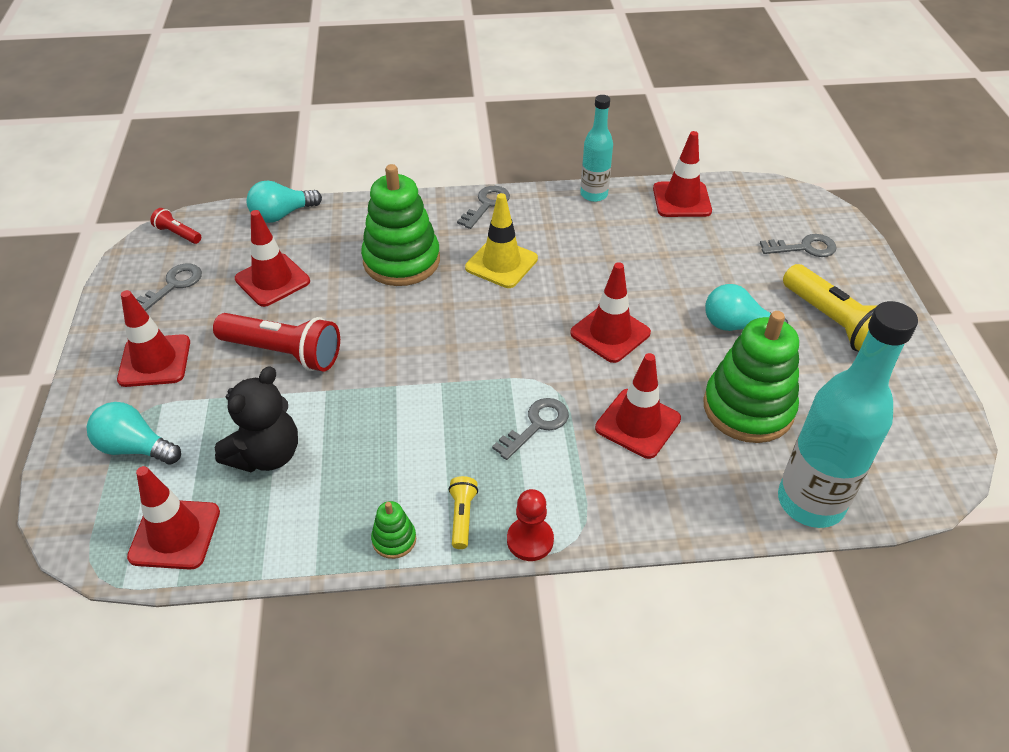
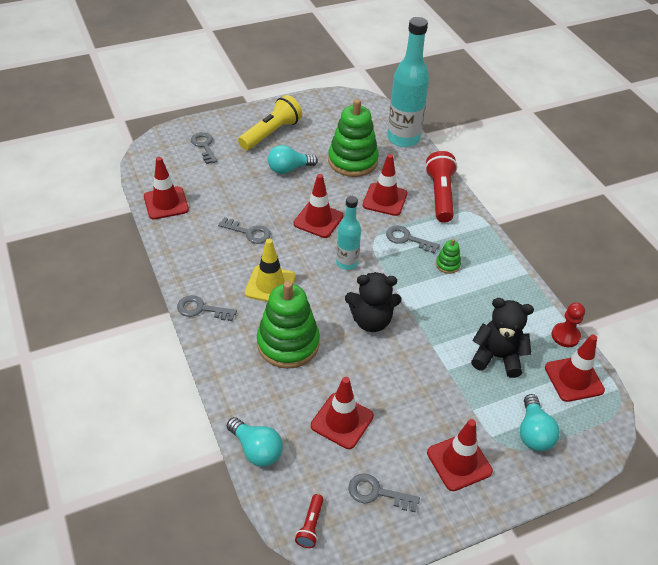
camera: 110 degrees left, 0 degrees up
red flashlight [213,313,340,371] -> red flashlight moved to [425,151,457,223]
green stacking toy [371,501,416,559] -> green stacking toy moved to [436,239,461,274]
yellow flashlight [448,476,478,549] -> none
red pawn [507,489,554,561] -> red pawn moved to [551,302,585,347]
turquoise bottle [580,95,613,202] -> turquoise bottle moved to [336,196,361,270]
turquoise light bulb [705,284,788,331] -> turquoise light bulb turned 75 degrees clockwise [268,145,318,174]
none -> grey key [218,217,271,244]
none -> black teddy bear [345,272,401,332]

